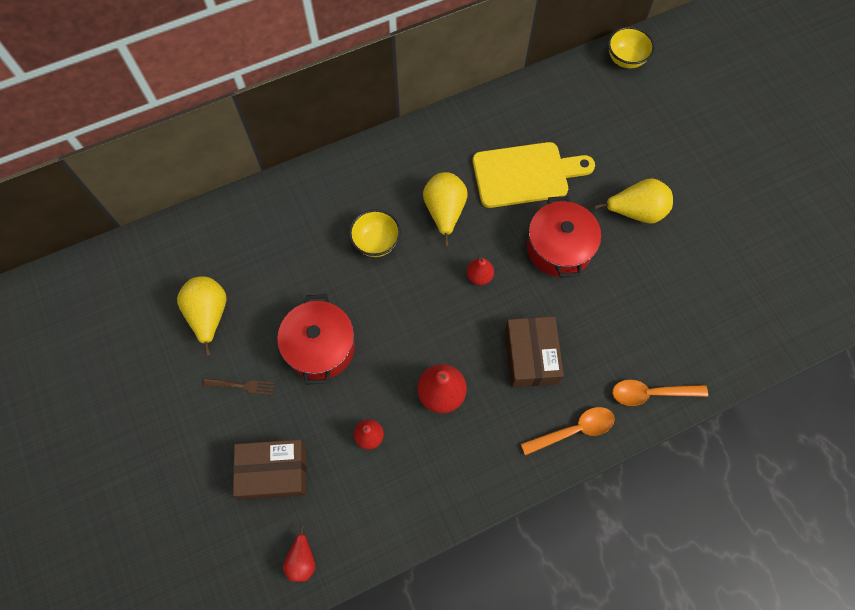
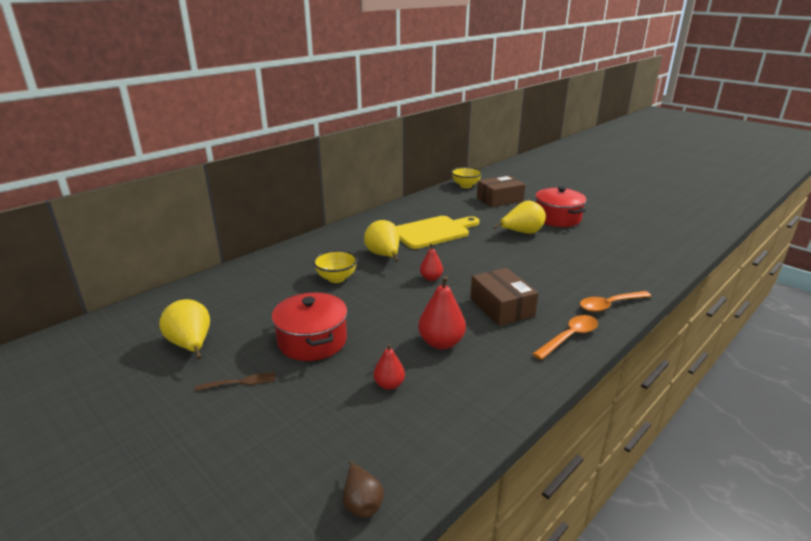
camera: 20 degrees left, 40 degrees down
brown box [233,439,306,500] -> brown box moved to [477,176,526,207]
red pear [283,526,315,582] -> brown pear [343,461,384,518]
red pot [527,196,601,277] -> red pot moved to [535,186,586,227]

